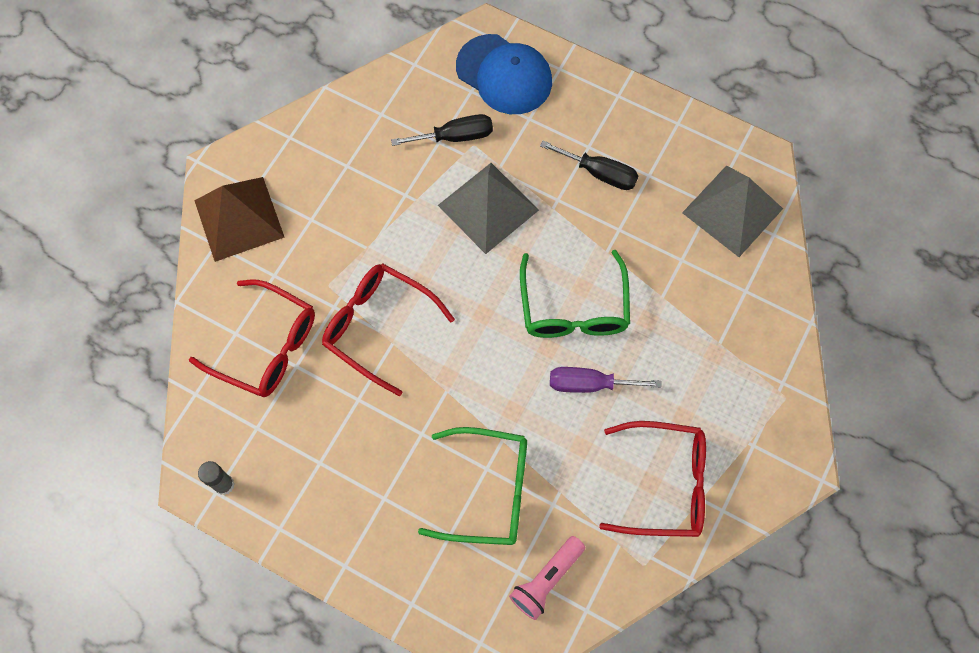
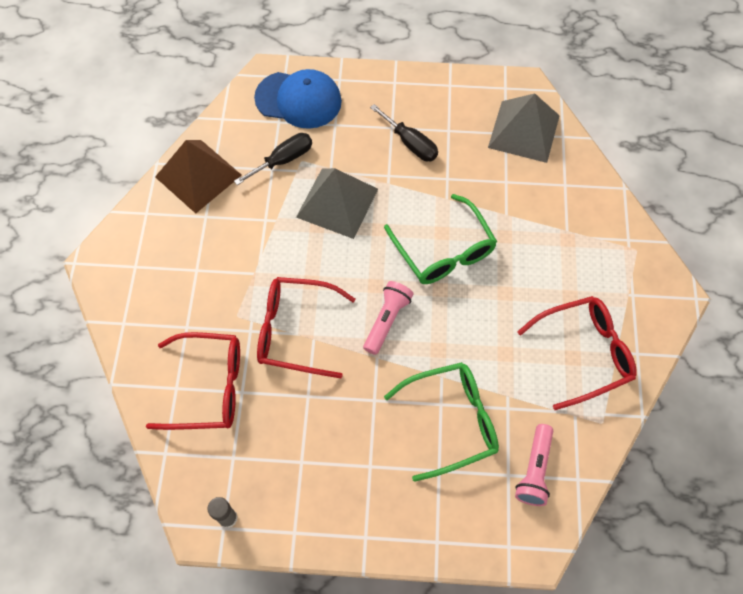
camera: 25 degrees left, 5 degrees down
brown pyramid [194,177,285,262] -> brown pyramid moved to [155,140,242,214]
black screwdriver [540,141,639,190] -> black screwdriver turned 45 degrees clockwise [370,104,438,161]
purple screwdriver [550,367,662,393] -> none
none -> pink flashlight [363,281,413,355]

